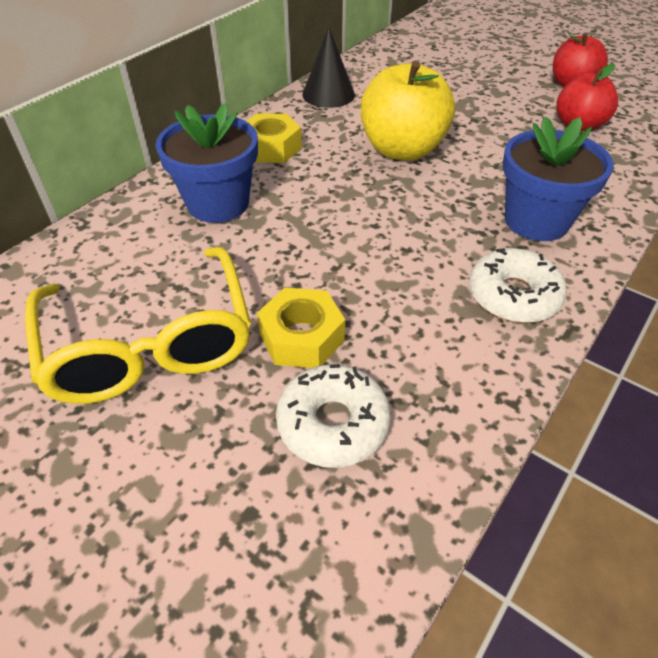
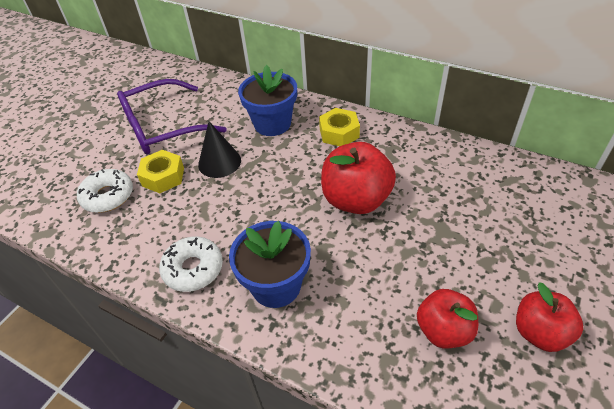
camera: 85 degrees right, 0 degrees up
yellow glasses [25,247,251,404] -> purple glasses [117,79,227,154]
black cone [302,27,355,108] -> black cone moved to [198,121,241,178]
yellow apple [361,61,455,160] -> red apple [321,142,396,214]

